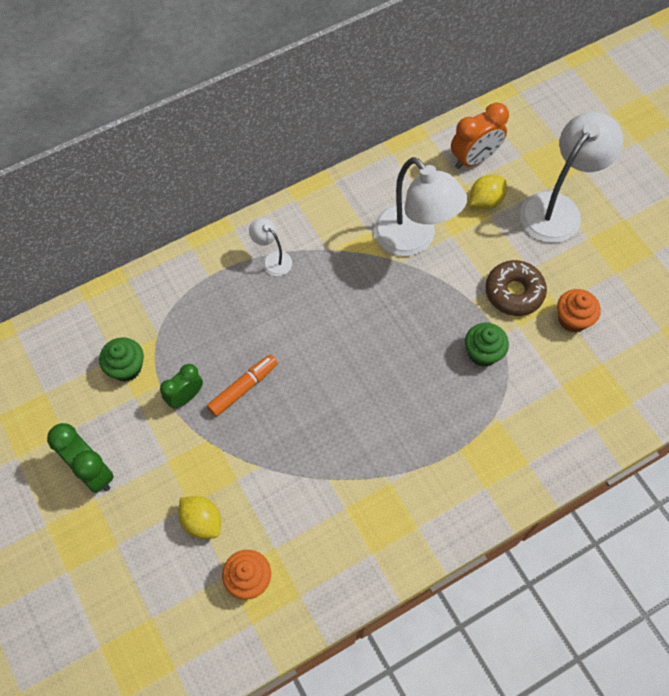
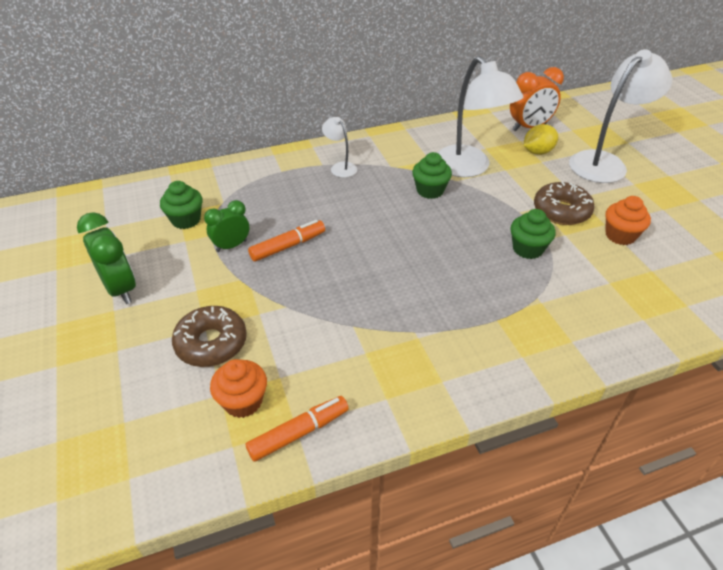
camera: 10 degrees right, 20 degrees down
yellow lemon [178,496,221,539] -> brown donut [172,306,247,367]
none -> orange marker [246,396,349,462]
none -> green cupcake [412,152,452,199]

